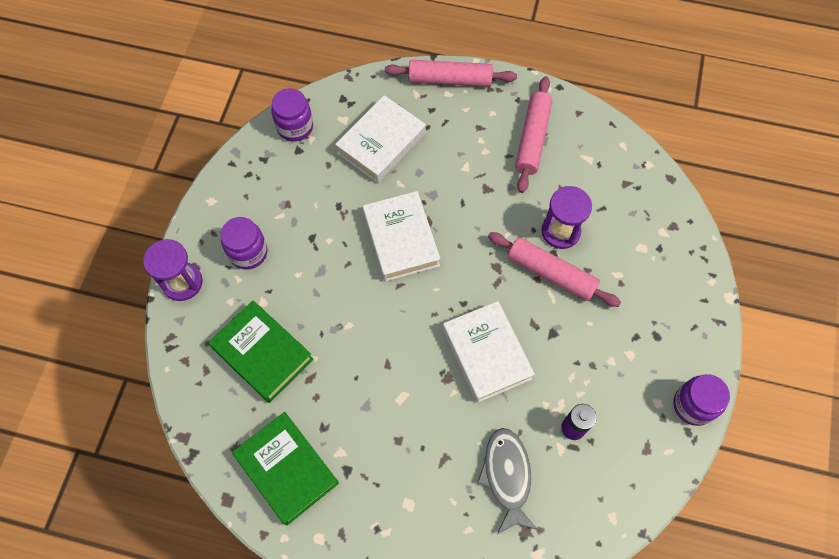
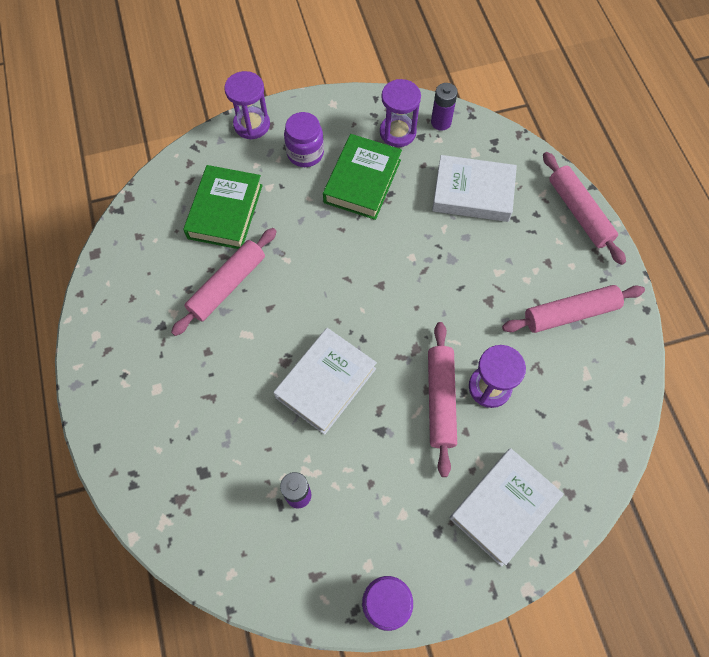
camera: 60 degrees right, 0 degrees up
green book [232,412,339,525] -> green book moved to [323,134,402,220]
purple jar [271,88,313,142] -> purple battery [431,83,458,131]
white book [363,191,441,282] -> white book moved to [450,448,564,567]
grey fish [477,428,538,534] -> none
none -> pink rolling pin [171,228,277,336]
none -> purple hourglass [380,79,421,147]

